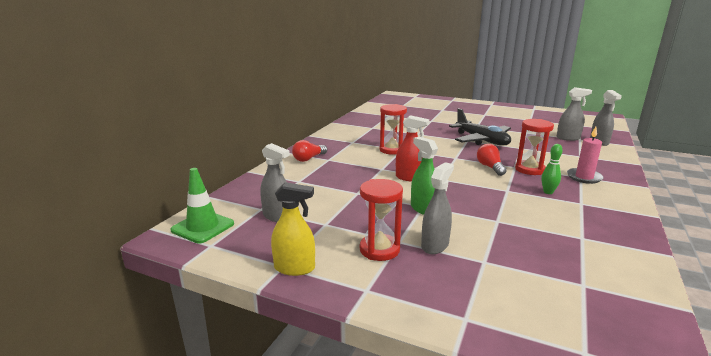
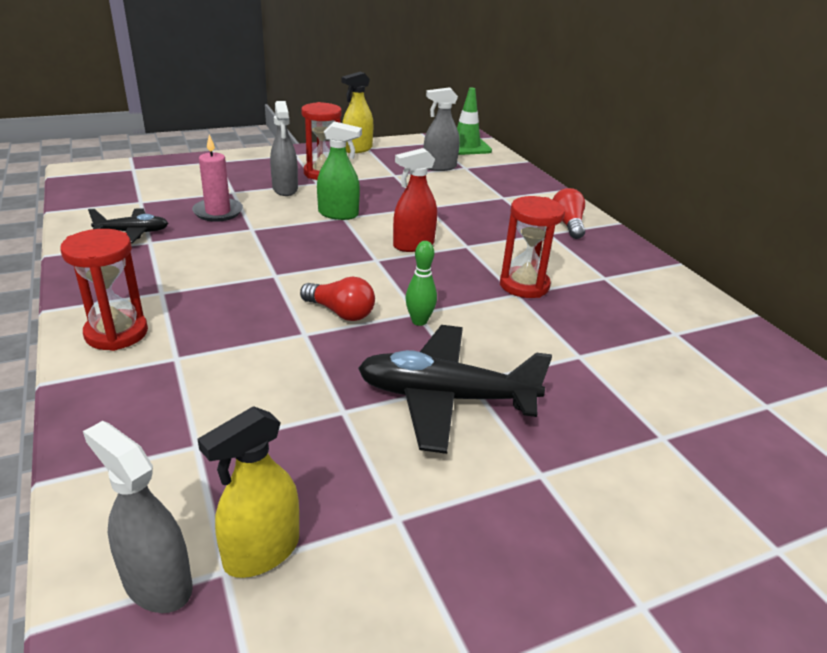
camera: 130 degrees right, 10 degrees up
red hourglass [515,119,554,175] -> red hourglass moved to [60,229,148,351]
green bowling pin [541,144,563,194] -> green bowling pin moved to [405,241,437,326]
grey spray bottle [557,87,592,141] -> yellow spray bottle [198,406,299,578]
pink candle [567,127,604,184] -> pink candle moved to [192,134,243,222]
none -> black plane [88,208,168,243]

